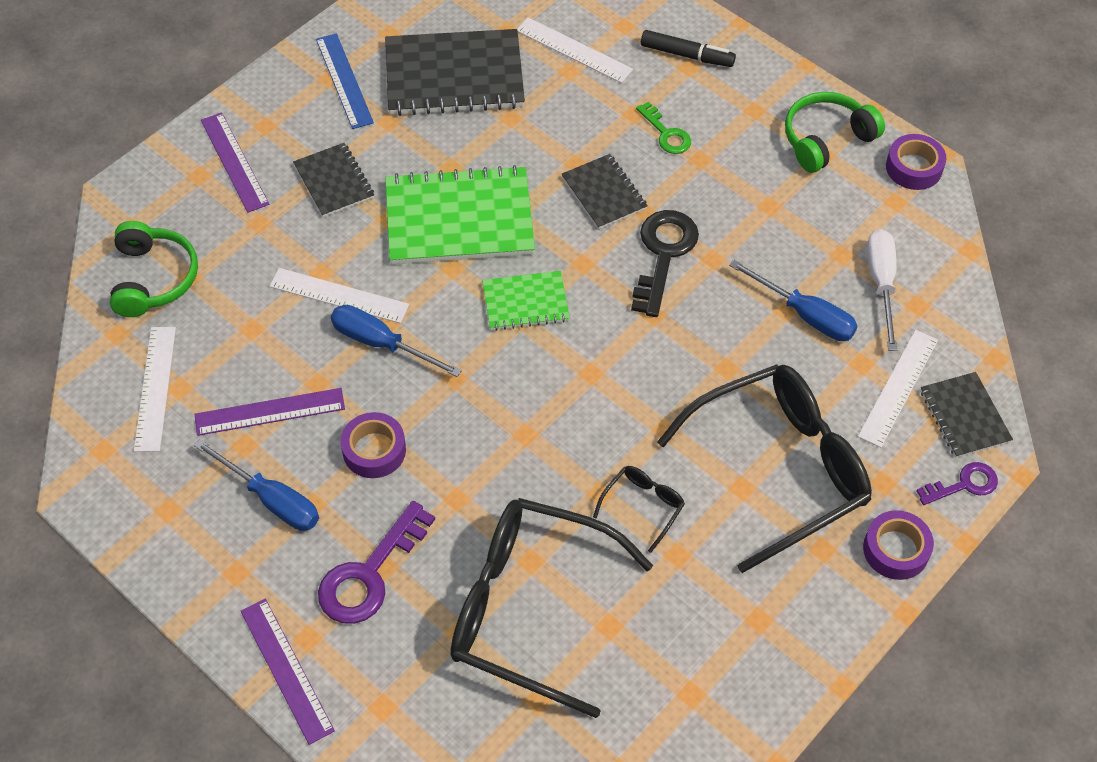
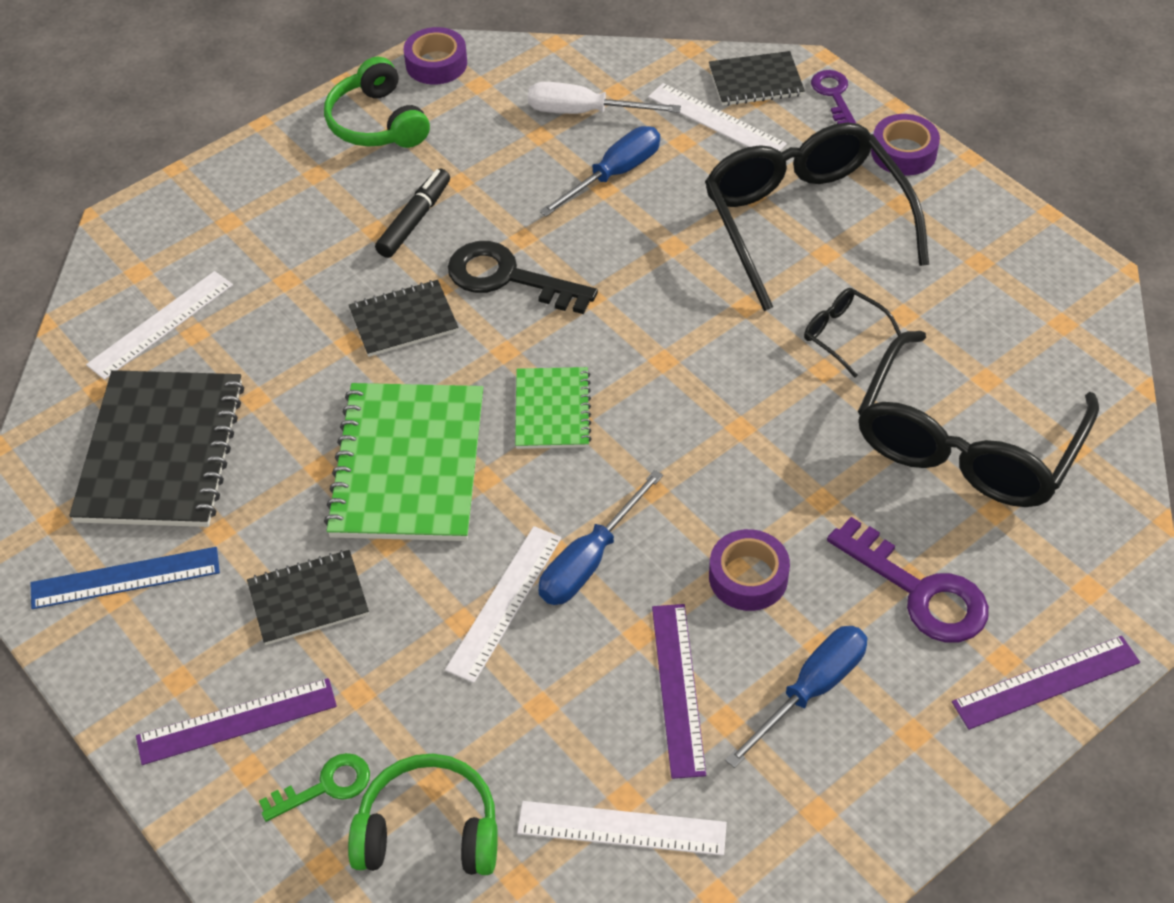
camera: 80 degrees left, 5 degrees down
green key [636,101,691,154] -> green key moved to [259,753,370,822]
black marker [641,30,736,67] -> black marker moved to [375,168,450,258]

